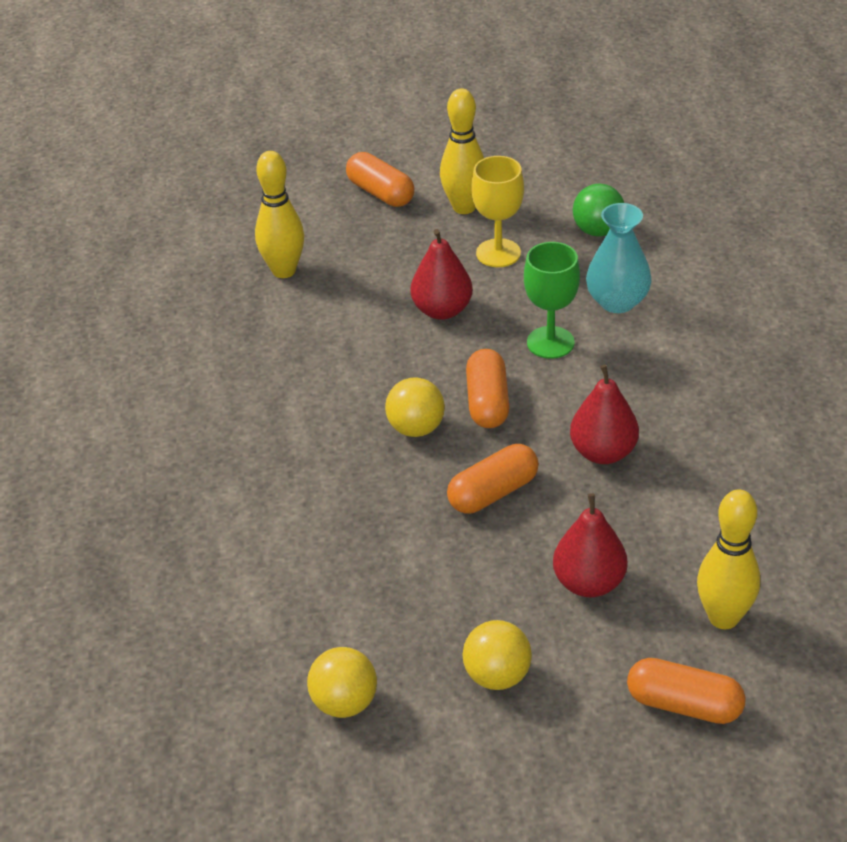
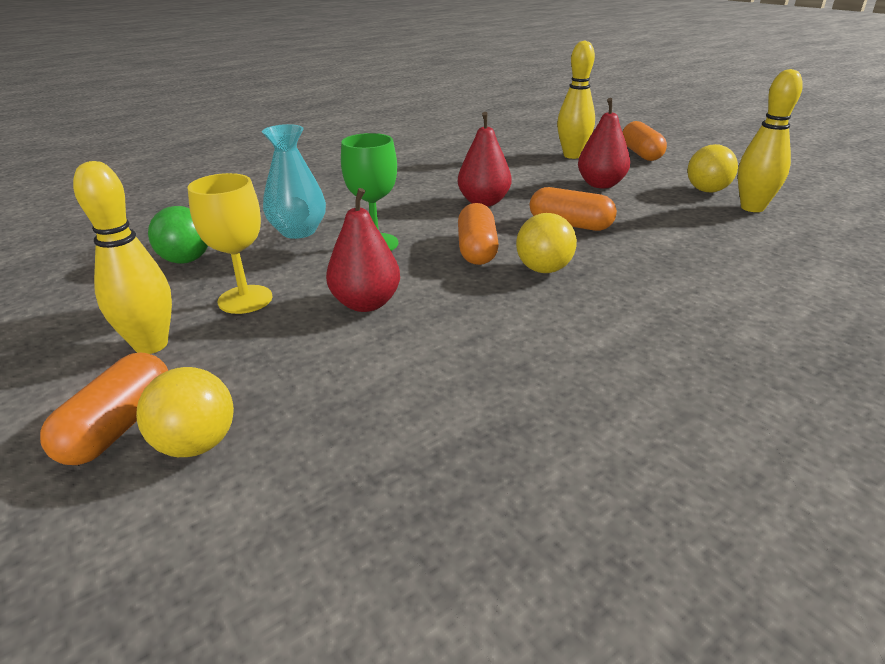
camera: 120 degrees left, 10 degrees down
yellow bowling pin [255,151,304,278] -> yellow bowling pin moved to [738,69,803,212]
yellow ball [307,647,377,718] -> yellow ball moved to [136,367,234,457]
orange capsule [466,349,510,428] -> orange capsule turned 60 degrees counterclockwise [458,203,499,265]

